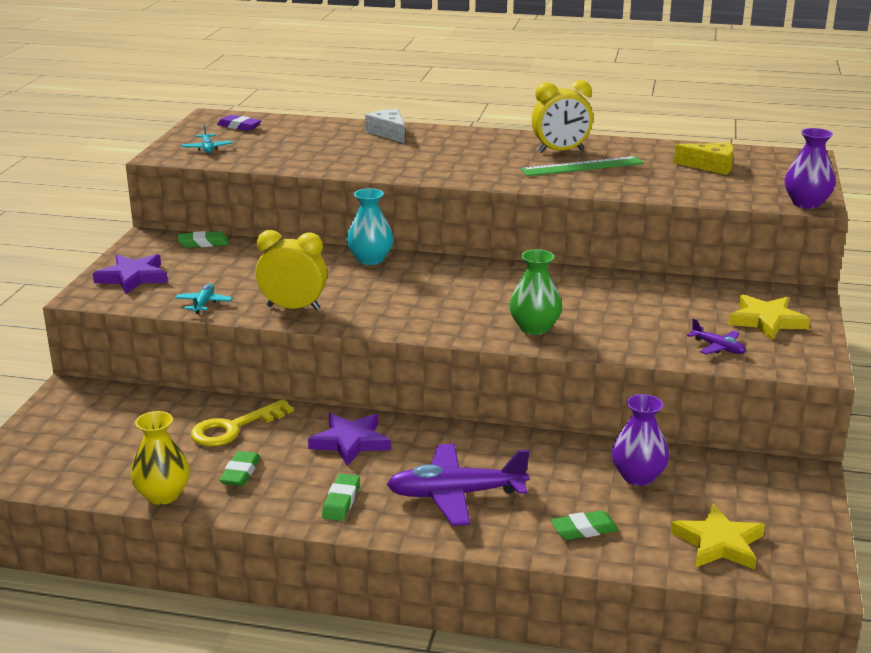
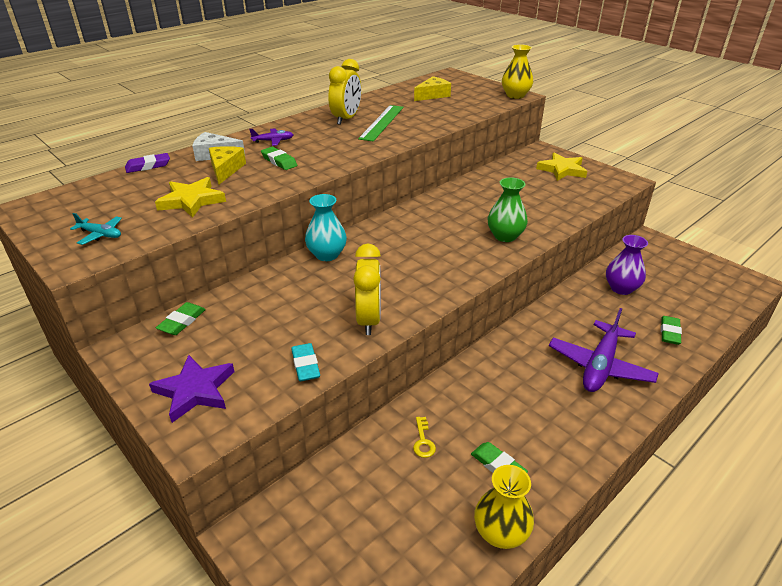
camera: 55 degrees left, 10 degrees up
turquoise plane [175,283,233,314] -> turquoise eraser [291,343,320,381]
yellow key [191,399,294,446] -> yellow key [413,417,436,458], size x0.49
purple eraser [217,115,261,131] -> purple eraser moved to [125,153,170,173]
yellow clock [256,230,327,311] -> yellow clock turned 135 degrees clockwise [353,244,381,335]
purple star [308,413,391,466] -> none
green eraser [322,474,360,521] -> green eraser moved to [261,147,297,170]
yellow star [671,504,765,569] -> yellow star moved to [155,177,226,218]
purple plane [687,319,746,355] -> purple plane moved to [250,129,293,146]
purple vase [784,128,836,209] -> yellow vase [502,44,533,99]
none -> yellow cheese [209,146,246,184]

